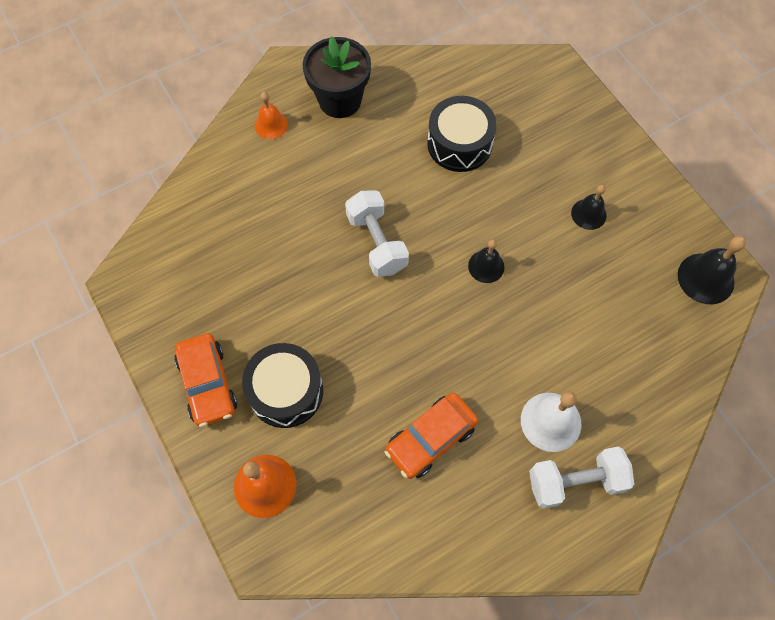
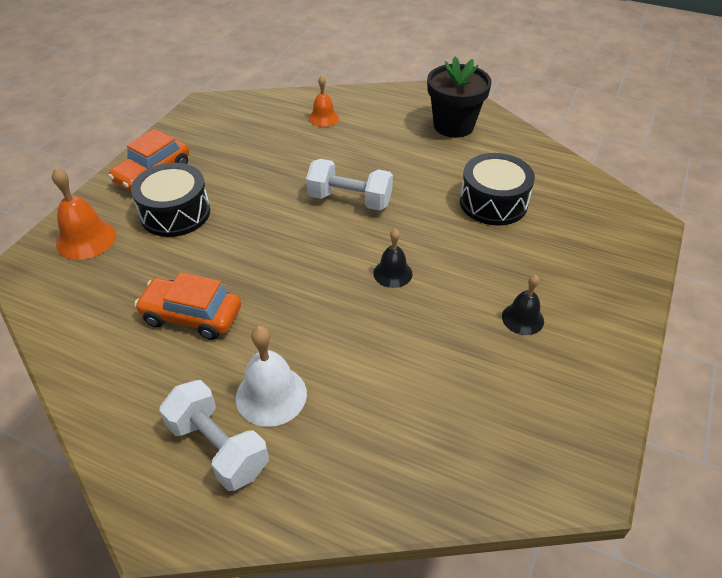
camera: 55 degrees right, 20 degrees down
orange bell [255,92,288,139] -> orange bell moved to [309,75,339,127]
white dumbbell [345,190,409,277] -> white dumbbell turned 75 degrees clockwise [306,159,393,211]
black bell [678,236,746,304] -> none

